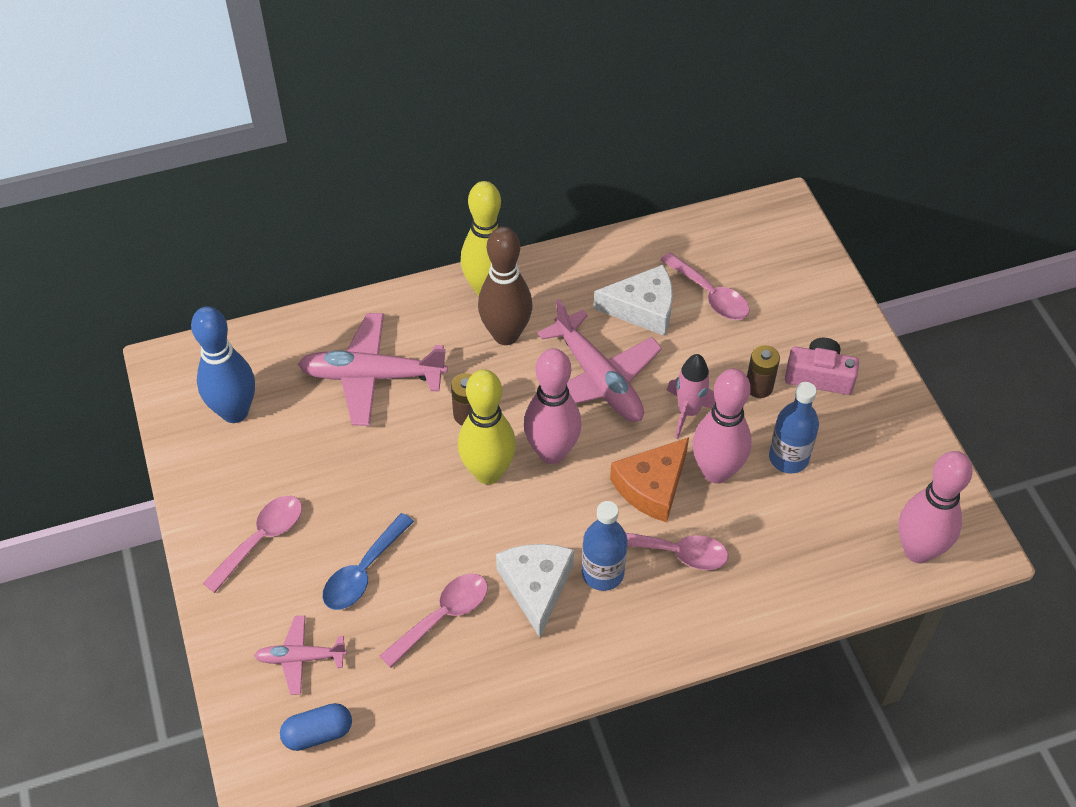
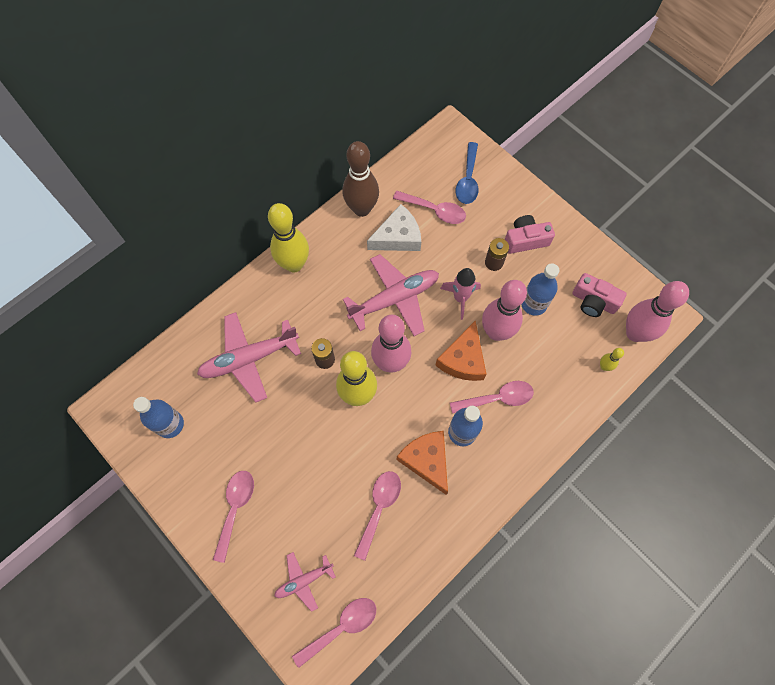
camera: 25 degrees left, 15 degrees up
blue bowling pin [191,306,255,423] -> blue bottle [133,397,184,438]
blue capsule [280,703,352,751] -> pink spoon [292,598,376,668]
blue spoon [323,513,414,610] -> blue spoon moved to [456,142,478,204]
brown bowling pin [478,227,533,345] -> brown bowling pin moved to [342,141,379,217]
white cheese [496,544,574,638] -> orange cheese [397,431,448,495]
pink plane [538,299,662,422] -> pink plane turned 60 degrees counterclockwise [343,254,439,336]
none -> pink camera [573,273,627,317]
none -> yellow bowling pin [600,348,624,371]

